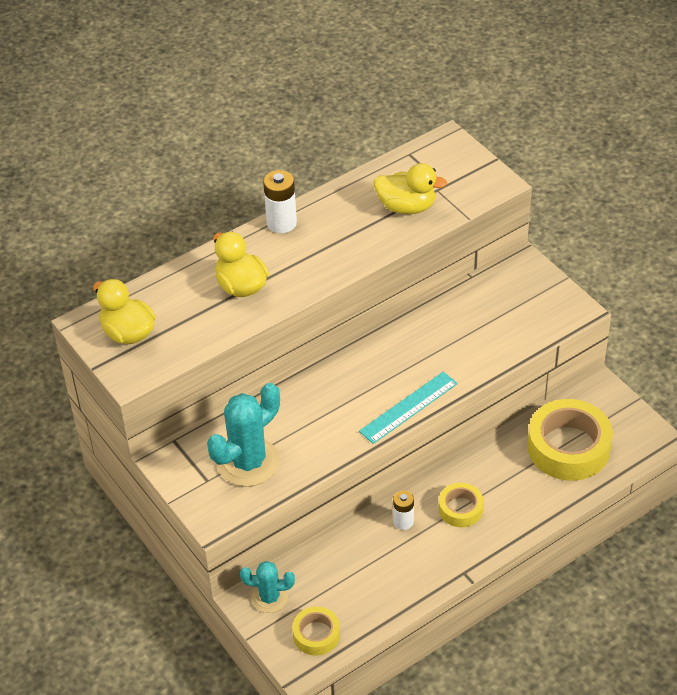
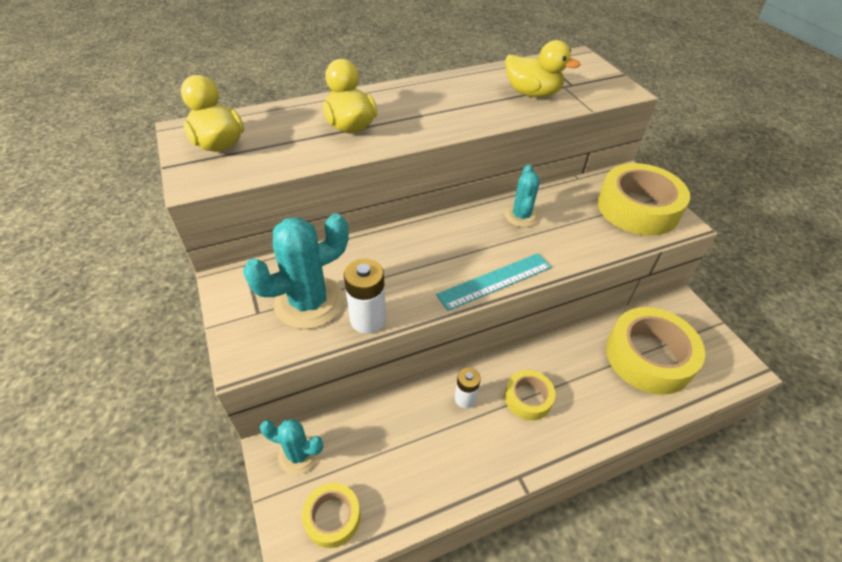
camera: 10 degrees right, 0 degrees up
white battery [263,170,297,233] -> white battery moved to [344,259,386,334]
none -> turquoise cactus [505,164,540,227]
none -> yellow tape [598,163,690,236]

